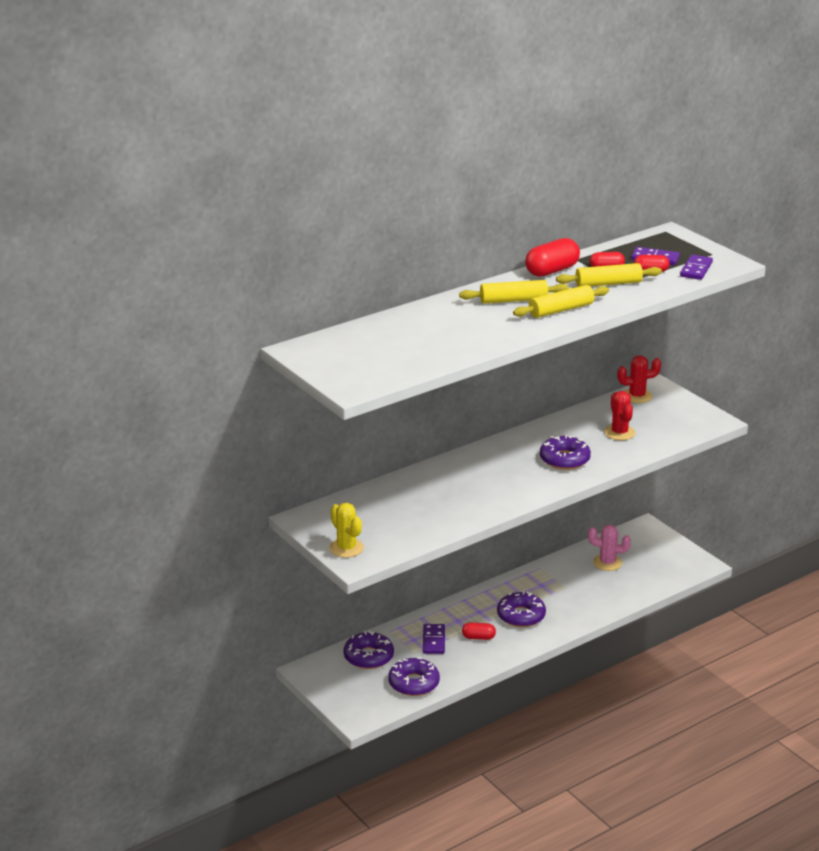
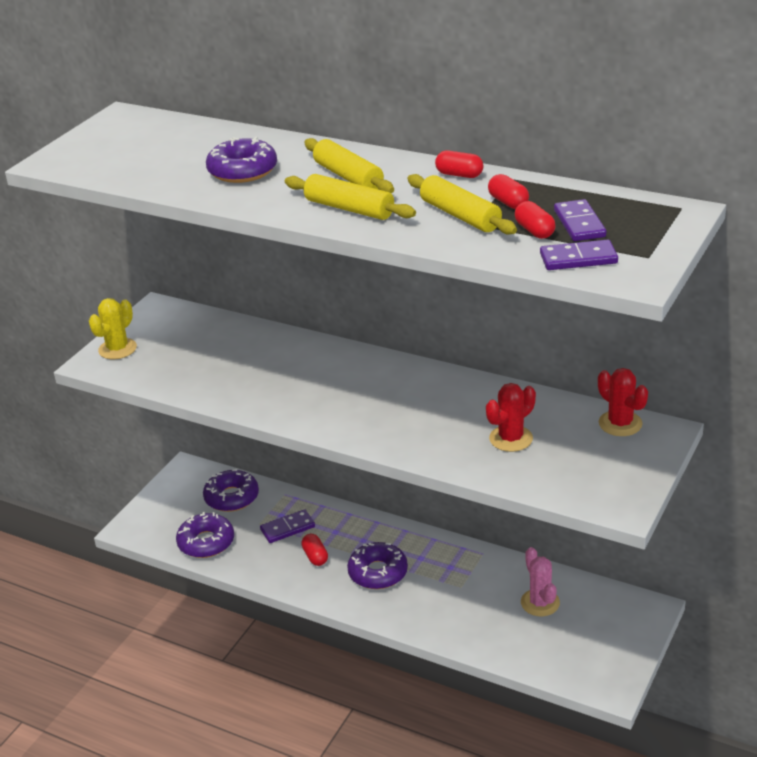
camera: 65 degrees right, 5 degrees up
red capsule [525,238,580,277] -> red capsule [435,150,483,178], size x0.57
purple donut [540,435,591,470] -> purple donut moved to [206,137,277,183]

